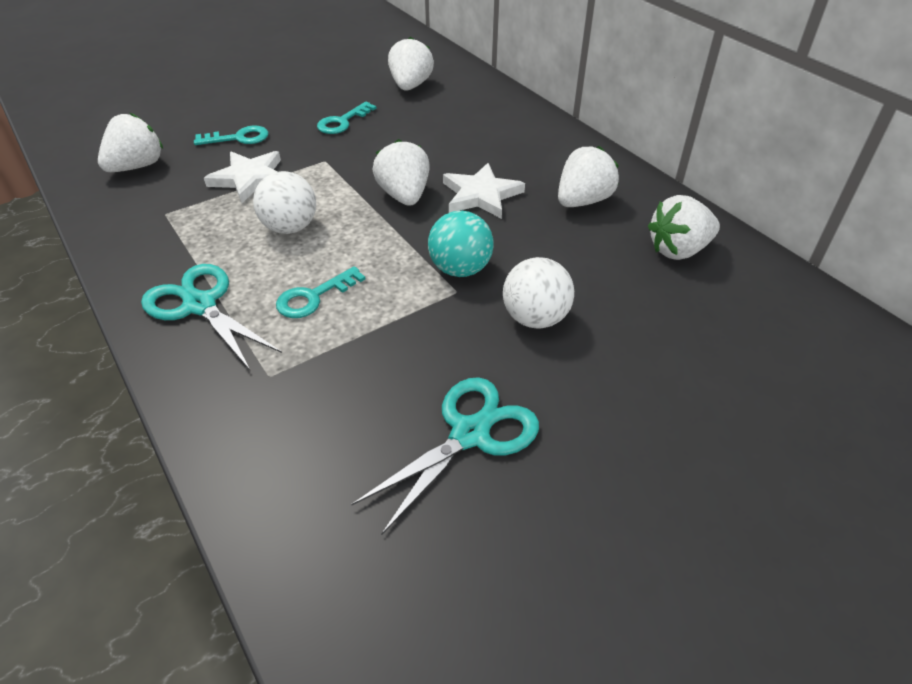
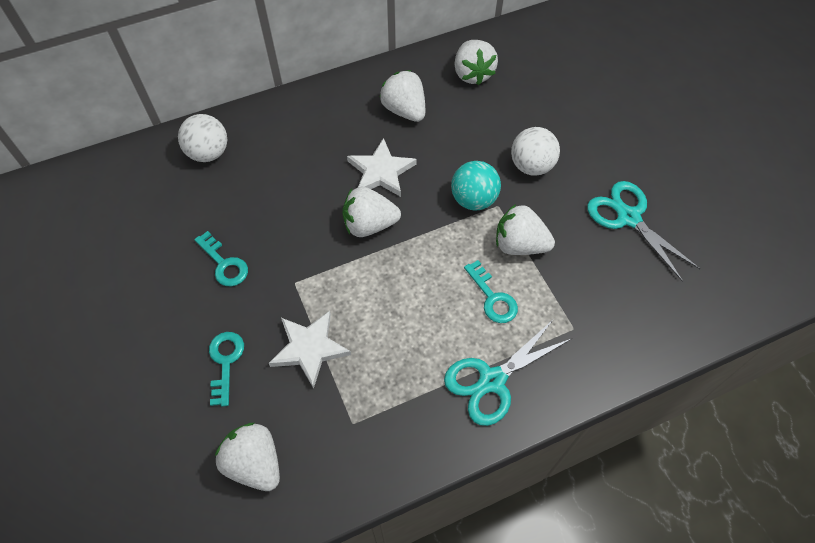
camera: 80 degrees left, 15 degrees up
white ball [253,171,316,234] -> white ball moved to [178,114,227,162]
white strawberry [388,37,434,91] -> white strawberry moved to [496,204,555,255]

